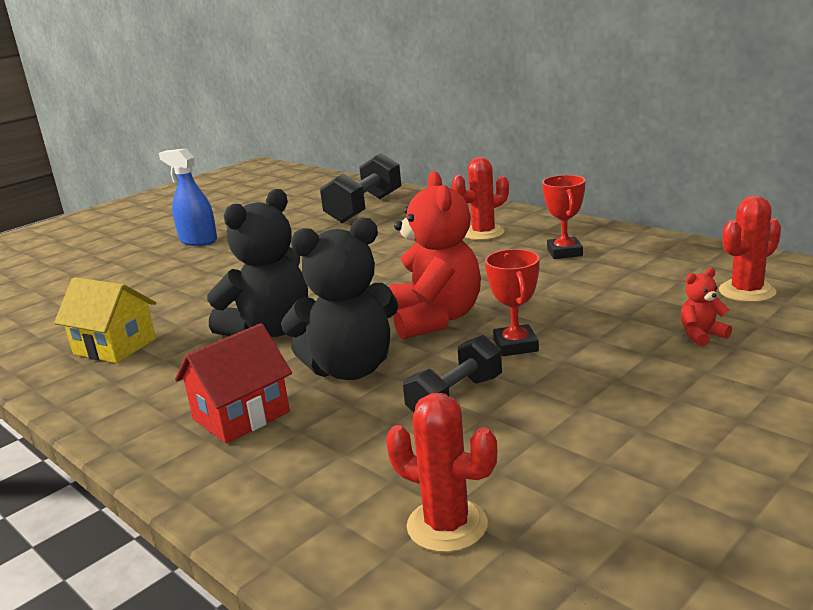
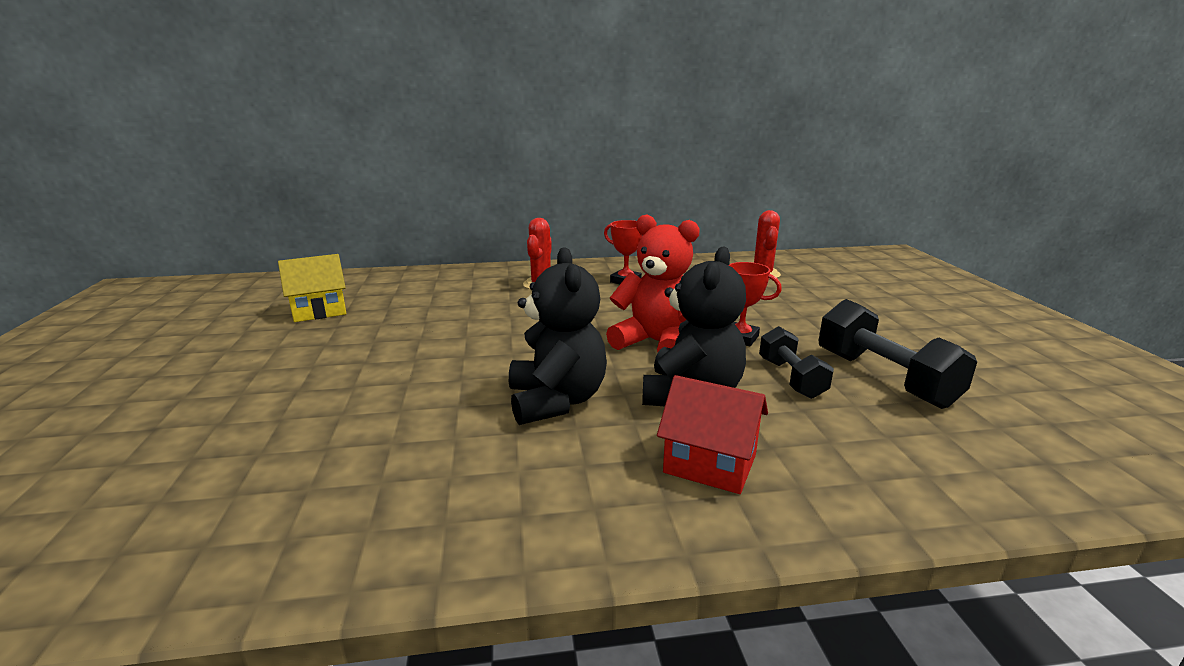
camera: 55 degrees left, 0 degrees up
yellow house [54,277,156,363] -> yellow house moved to [278,254,347,322]
blue spray bottle [159,149,217,246] -> none
red house [175,323,292,443] -> red house turned 60 degrees counterclockwise [657,375,768,494]
black dumbbell [320,153,401,223] -> black dumbbell moved to [818,299,977,409]
red cactus [386,393,498,552] -> none
red teddy bear [681,268,732,346] -> none

